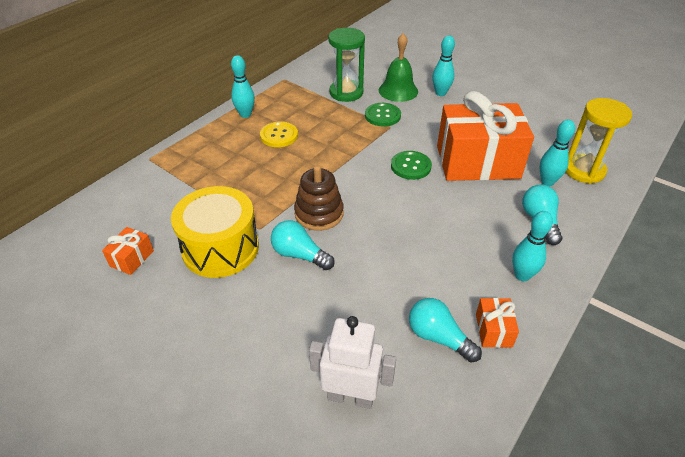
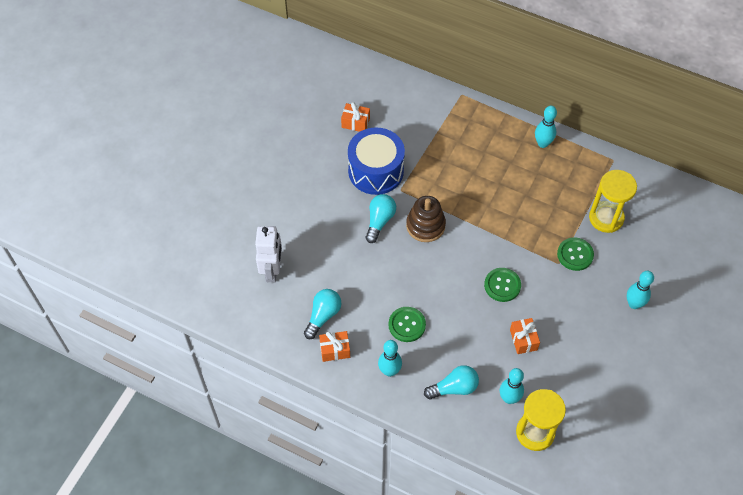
camera: 80 degrees right, 15 degrees up
yellow drum [171,186,259,278] -> blue drum [348,127,405,195]
yellow button [260,122,298,147] -> none
green hourglass [328,28,365,102] -> yellow hourglass [589,170,637,233]
green bell [379,33,418,102] -> none
orange gift [437,91,534,181] -> orange gift [510,318,540,354], size x0.40
none -> green button [388,307,426,342]

